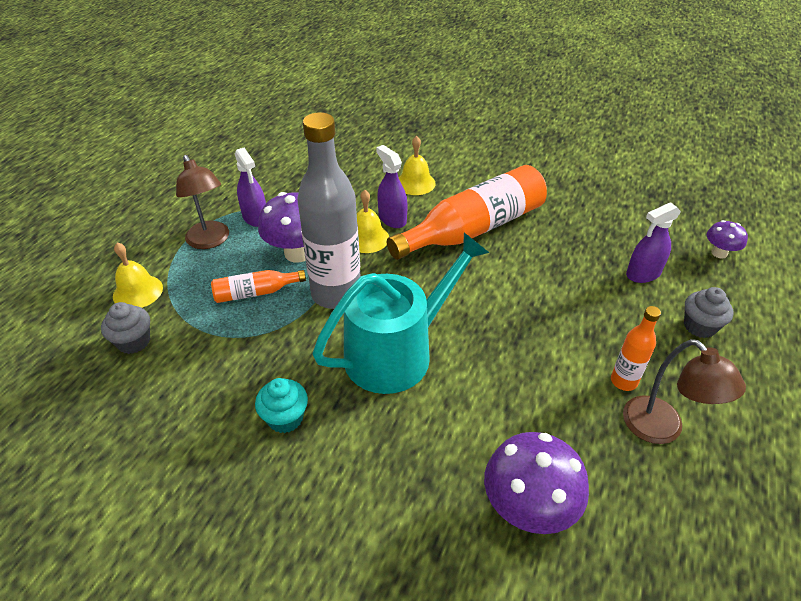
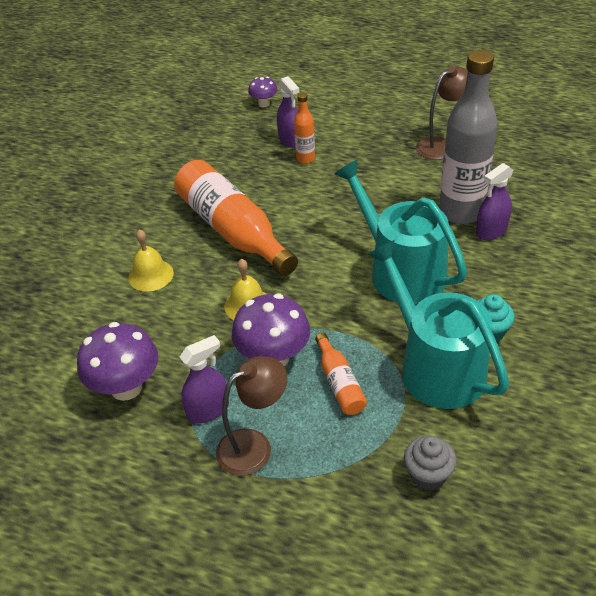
camera: 90 degrees left, 0 degrees up
yellow bell [113,242,163,308] -> none
grey bottle [297,112,360,309] -> grey bottle moved to [439,50,497,224]
purple spray bottle [376,145,407,228] -> purple spray bottle moved to [476,163,513,240]
purple mushroom [484,432,589,534] -> purple mushroom moved to [77,322,158,401]
orange bottle [611,306,661,391] -> orange bottle moved to [294,93,315,164]
grey cupcake [684,287,734,338] -> none
none -> turquoise watering can [368,240,509,409]

